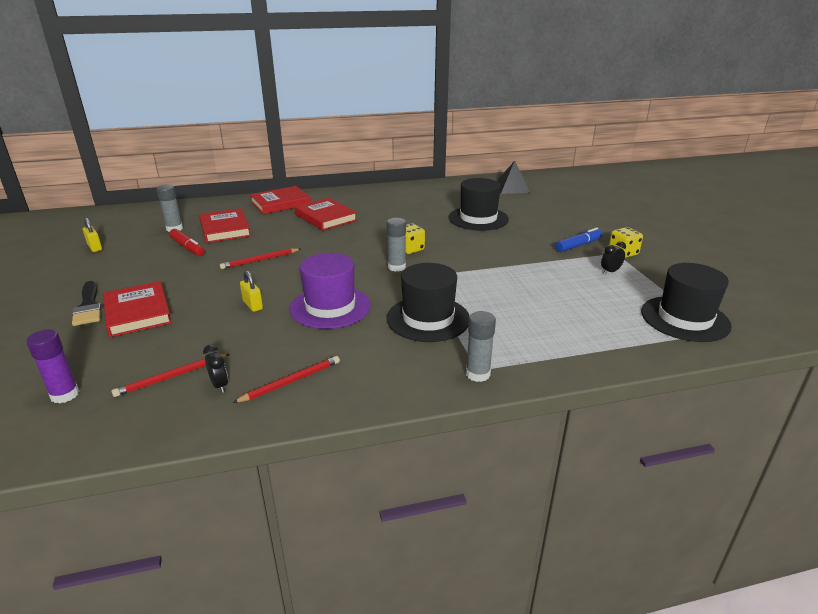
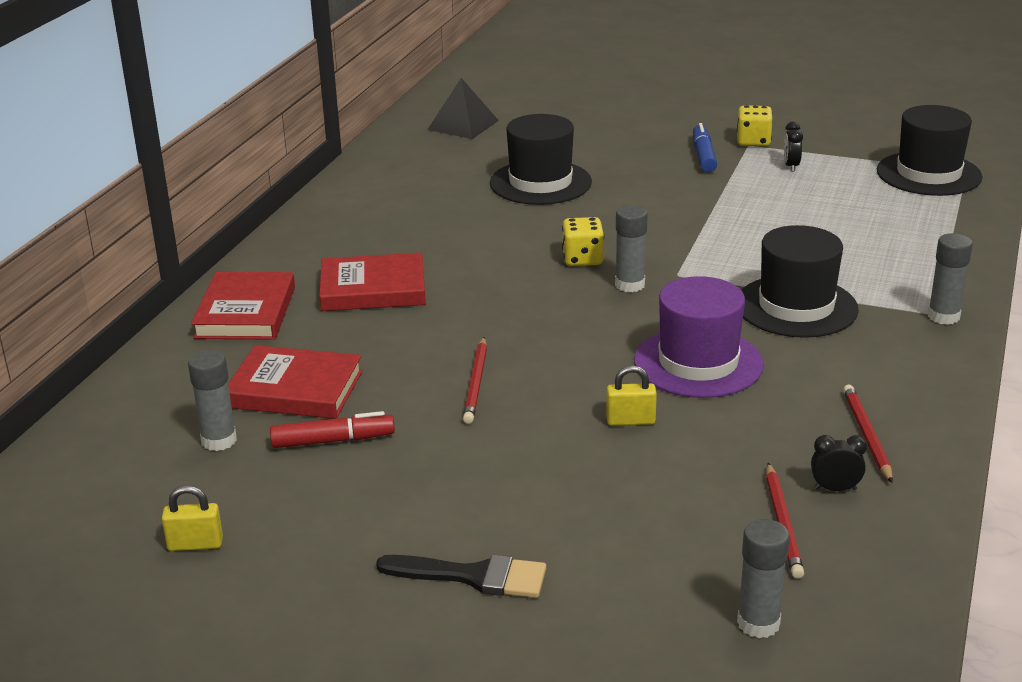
camera: 55 degrees left, 0 degrees up
purple glue stick [26,329,79,404] -> grey glue stick [737,519,790,638]
red book [103,281,172,337] -> none

